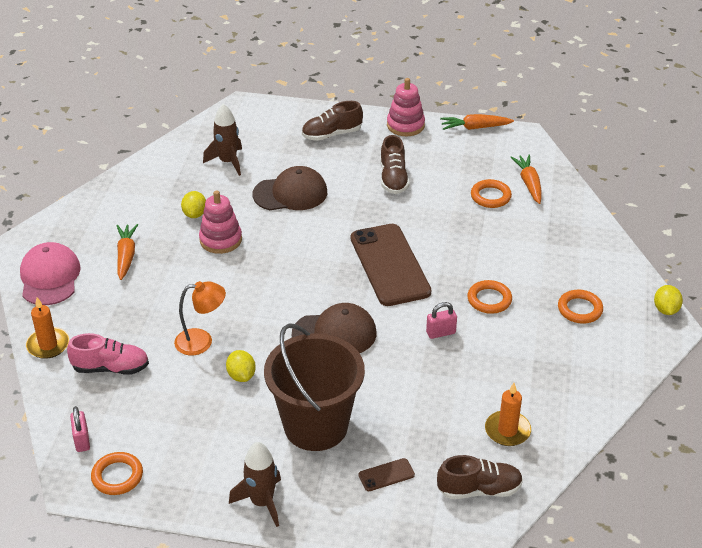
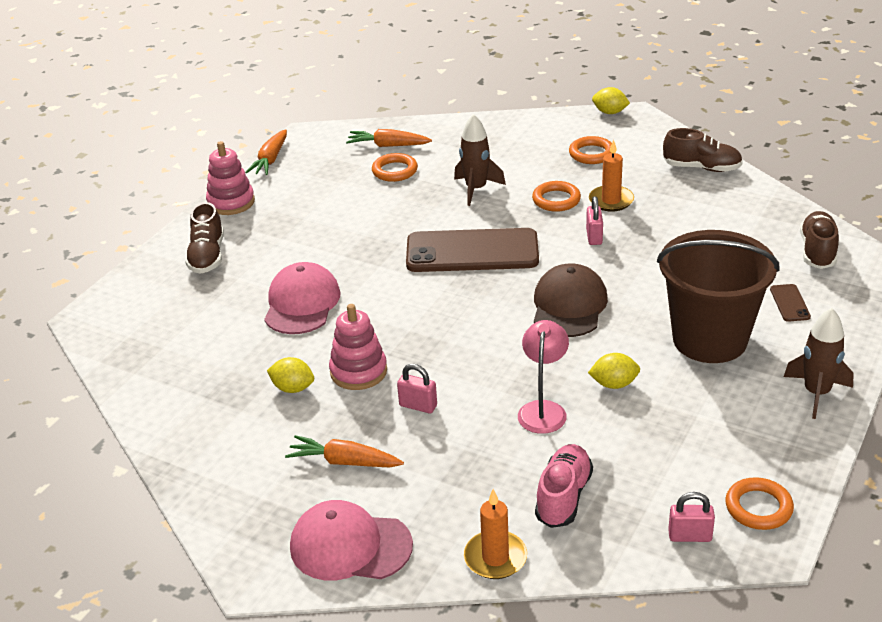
camera: 70 degrees left, 5 degrees down
orange lamp [174,281,226,355] -> pink lamp [518,320,569,434]
brown rocket [203,104,242,176] -> brown rocket moved to [454,114,506,206]
brown cap [253,166,327,210] -> pink cap [264,262,341,334]
brown shoe [380,135,410,194] -> brown shoe moved to [663,128,743,172]
orange candle [485,383,531,446] -> orange candle moved to [589,140,634,212]
none -> pink padlock [397,364,437,413]

